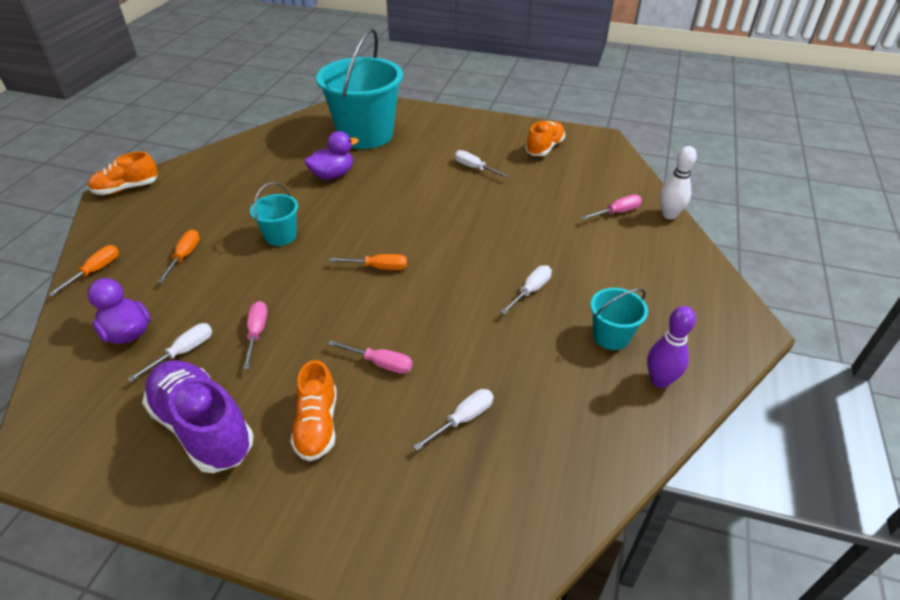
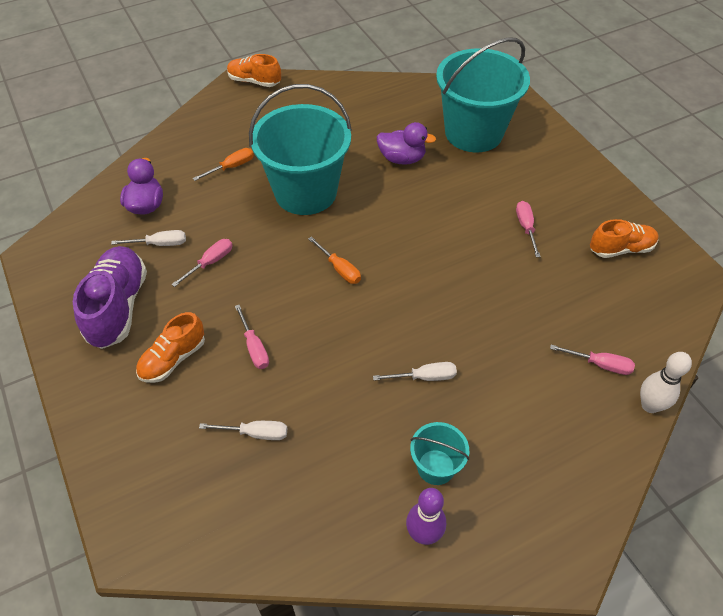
camera: 45 degrees right, 10 degrees up
orange screwdriver [48,245,119,296] -> none
turquoise bucket [250,183,298,246] -> turquoise bucket [249,84,352,215], size x2.18
white screwdriver [455,150,509,178] -> pink screwdriver [516,201,541,257]

